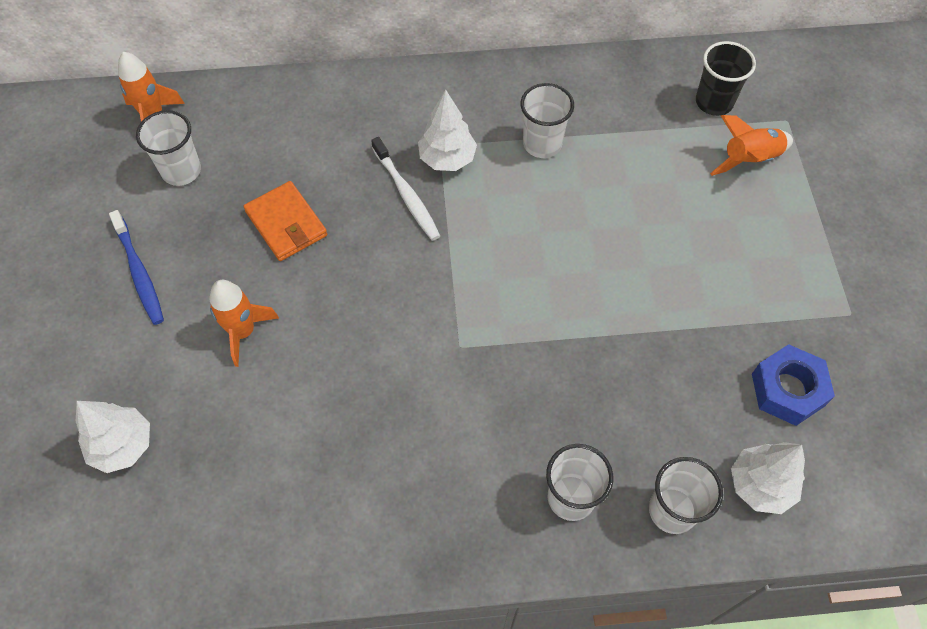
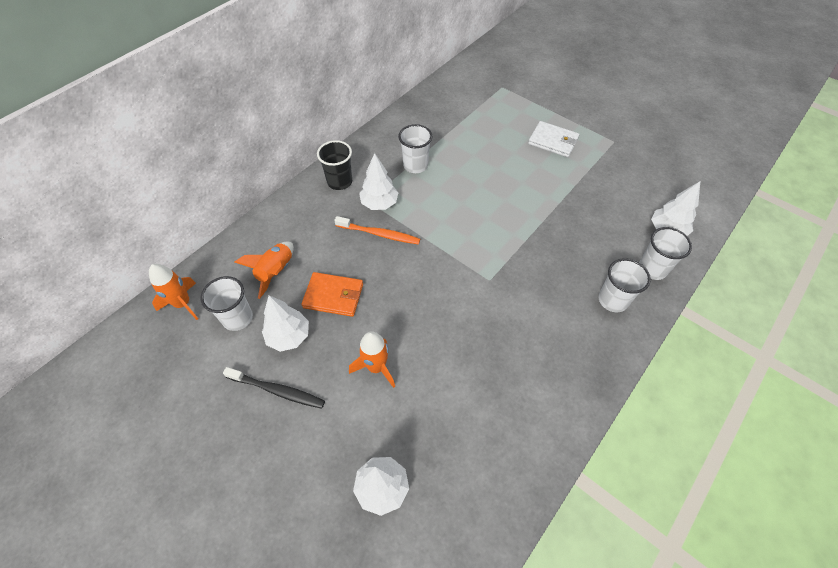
camera: 45 degrees left, 5 degrees down
blue toothbrush [109,210,164,325] -> black toothbrush [223,367,325,409]
white toothbrush [371,137,440,241] -> orange toothbrush [334,216,420,245]
black cup [696,41,756,116] -> black cup moved to [317,140,352,190]
orange rocket [710,115,793,176] -> orange rocket moved to [234,242,294,299]
blue nut [752,344,835,426] -> none
none -> white tree [262,295,309,352]
none -> white wallet [528,121,579,157]

